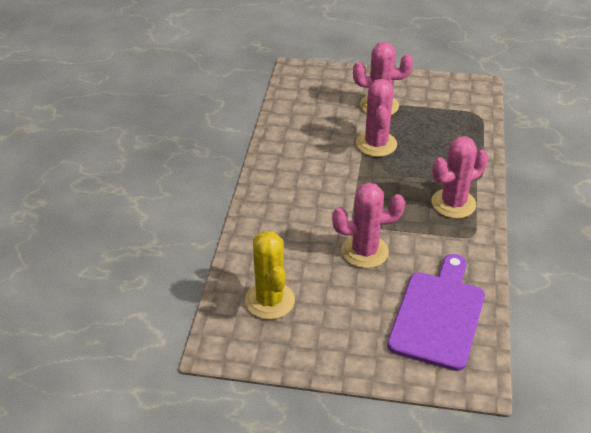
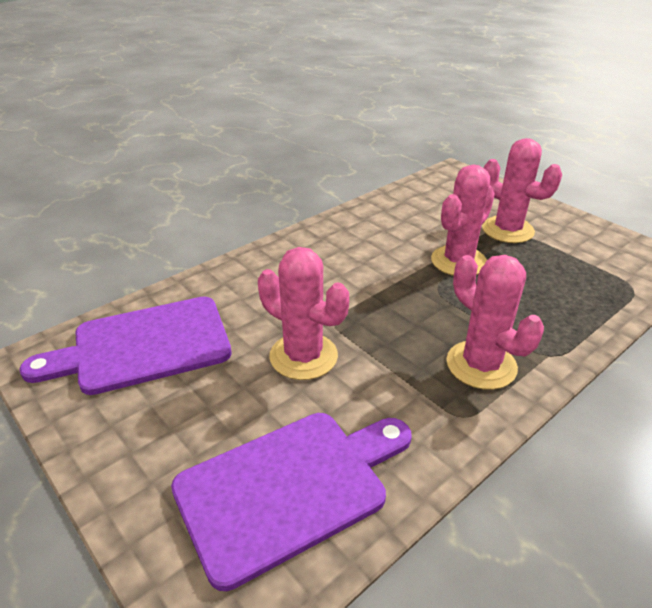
camera: 40 degrees right, 5 degrees down
yellow cactus [245,231,295,320] -> purple cutting board [20,297,232,395]
pink cactus [432,136,488,219] -> pink cactus turned 45 degrees clockwise [447,255,544,390]

